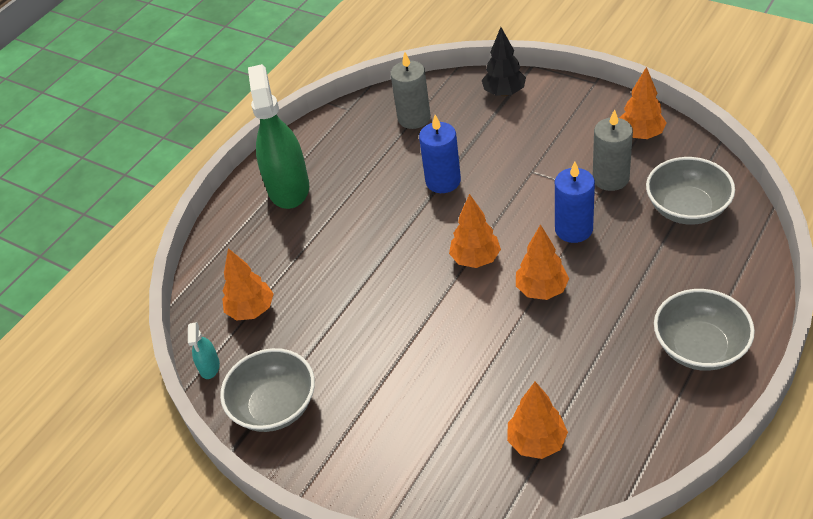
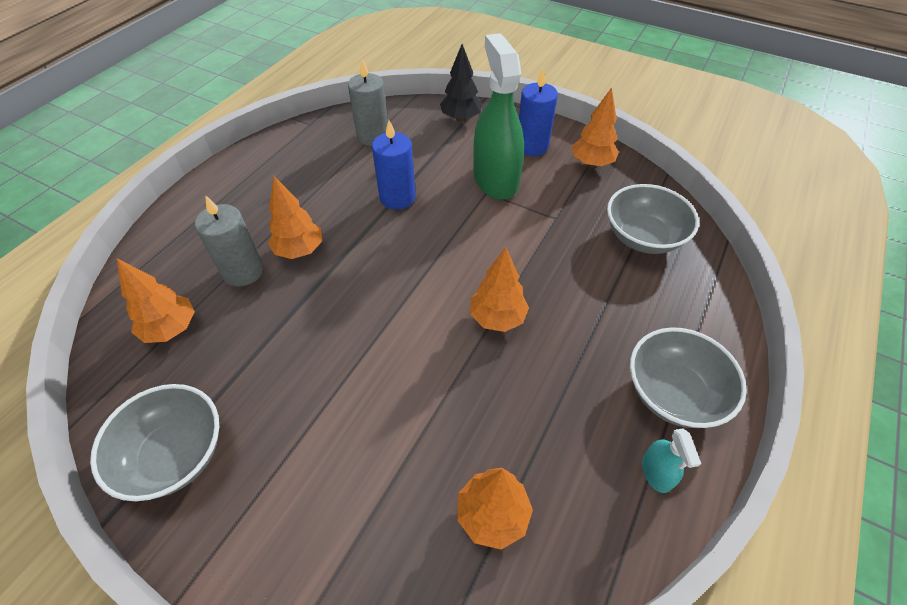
camera: 10 degrees left, 5 degrees up
turquoise spray bottle [188,322,220,379] -> turquoise spray bottle moved to [642,429,701,493]
green spray bottle [248,64,309,209] -> green spray bottle moved to [473,33,524,200]
orange tree [449,194,501,268] -> orange tree moved to [268,176,322,259]
blue candle [555,162,595,243] -> blue candle moved to [519,68,558,156]
grey candle [593,109,633,191] -> grey candle moved to [195,196,263,287]

